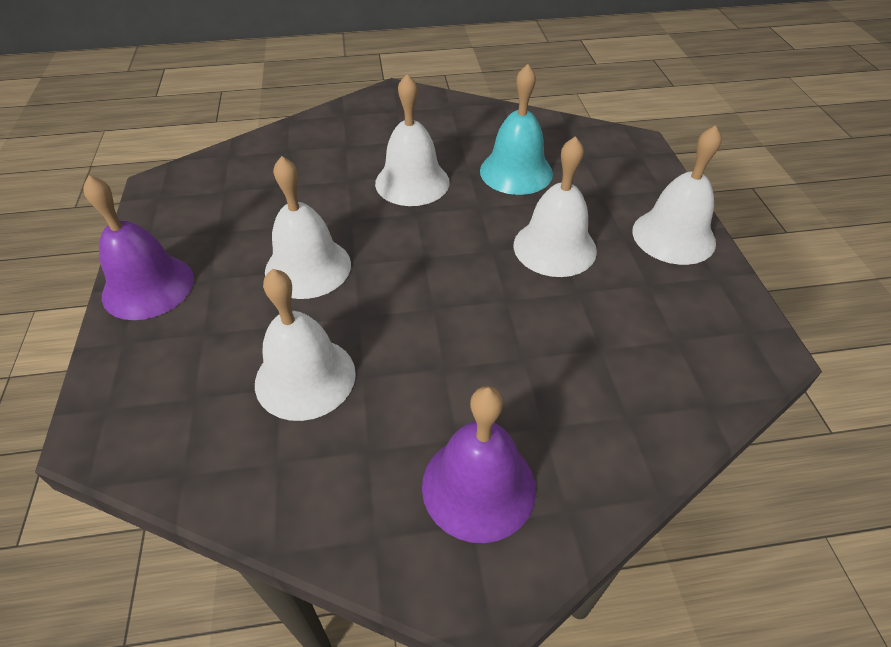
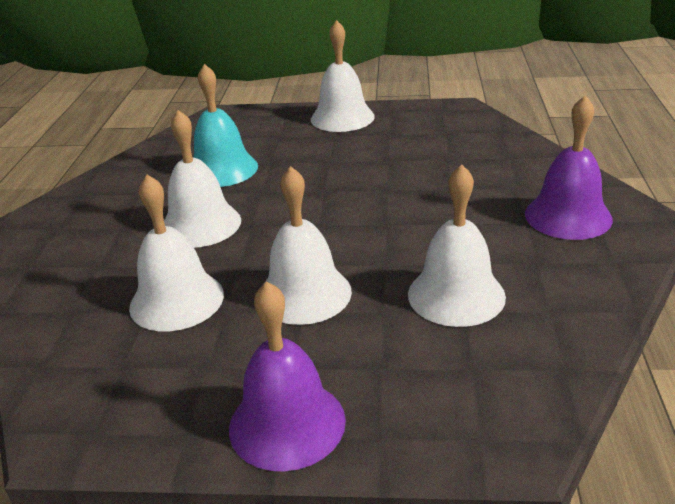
camera: 75 degrees left, 15 degrees down
white bell [514,136,597,277] -> white bell moved to [129,175,224,331]

